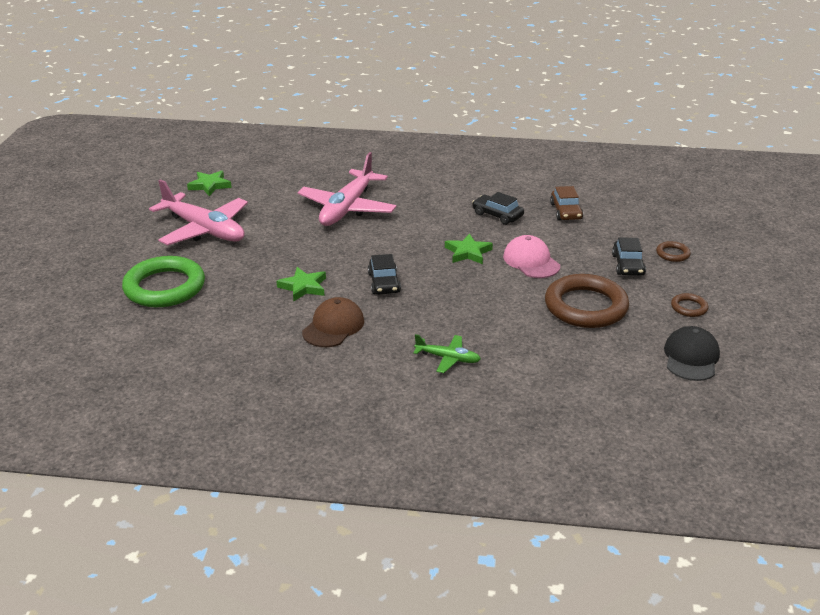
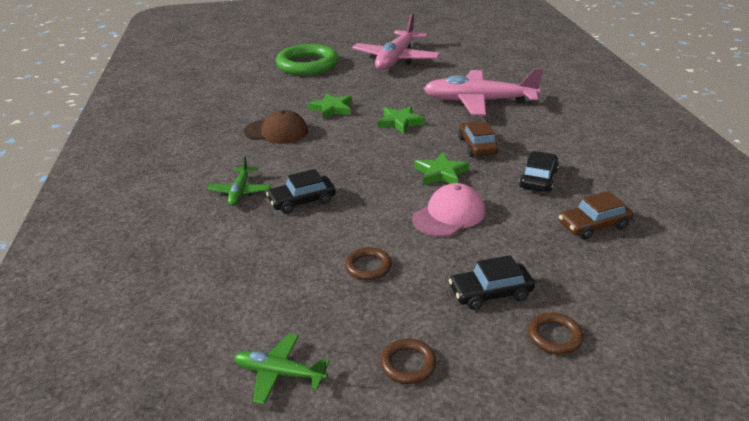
camera: 75 degrees right, 0 degrees up
green star [187,170,232,196] -> green star moved to [377,106,425,134]
black car [368,254,401,294] -> black car moved to [266,169,336,214]
brown ring [545,274,629,328] -> brown ring [345,247,392,280], size x0.44
black cap [664,326,720,381] -> green plane [234,334,329,404]
none -> brown car [458,121,498,157]

